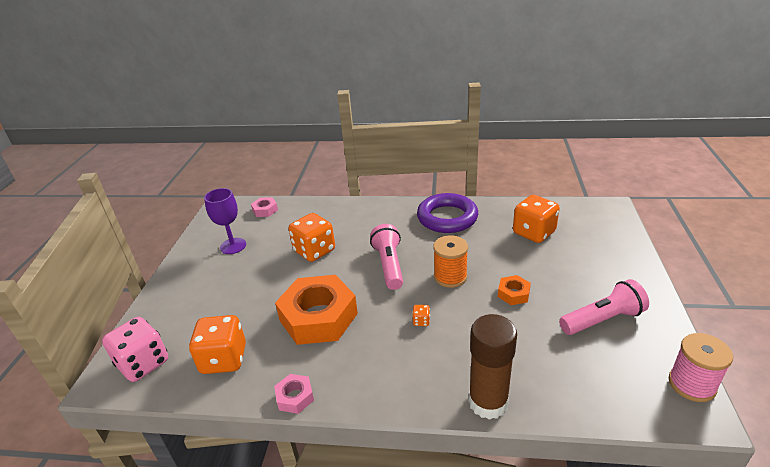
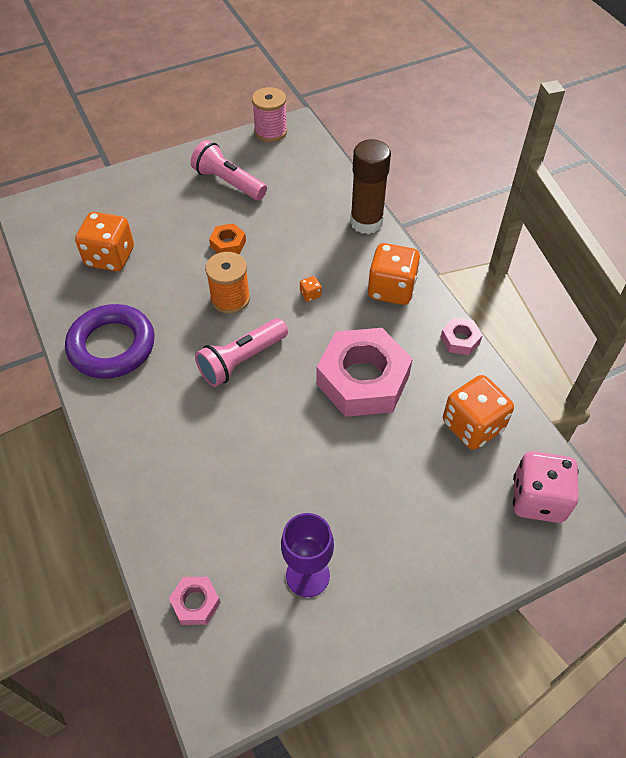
camera: 125 degrees left, 20 degrees up
orange nut [275,275,358,345] -> pink nut [317,328,413,417]
orange dice [289,213,335,262] -> orange dice moved to [368,243,420,305]

